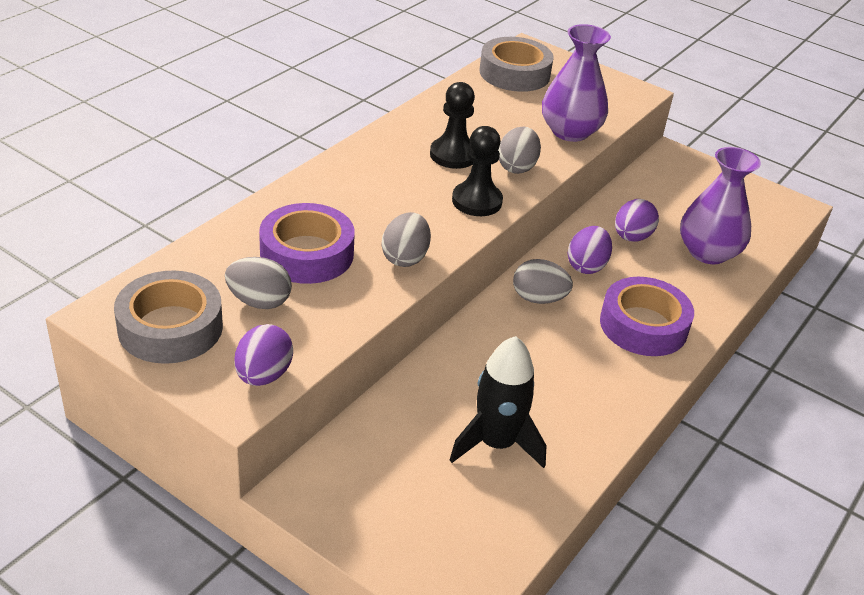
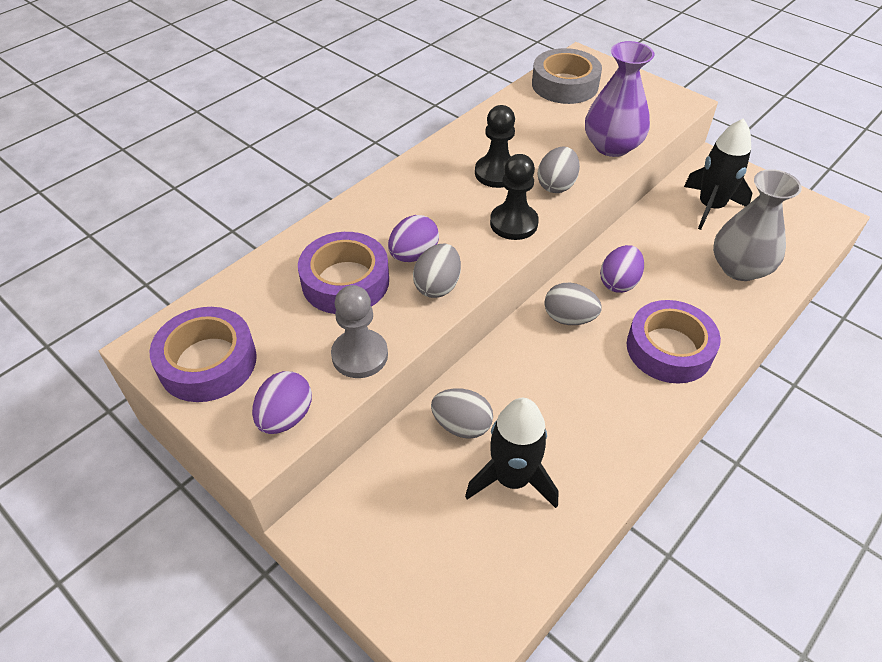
camera: 10 degrees right, 10 degrees up
grey tape [114,270,223,364] -> purple tape [150,307,257,402]
grey egg [225,257,292,309] -> grey egg moved to [431,388,493,439]
purple egg [615,199,659,242] -> purple egg moved to [388,215,439,262]
purple vase [680,147,761,264] -> grey vase [713,169,802,281]
none -> grey pawn [331,285,388,378]
none -> black rocket [684,118,752,230]

